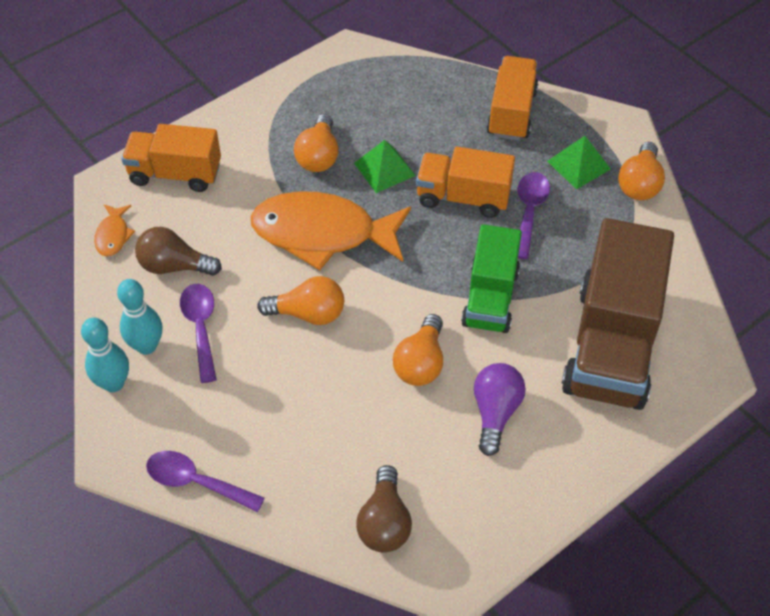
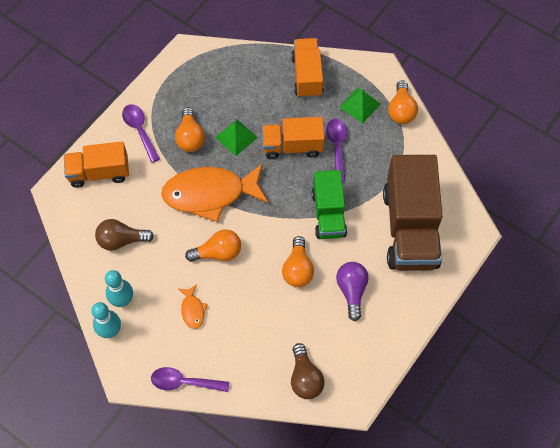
camera: 15 degrees left, 10 degrees up
orange fish [94,204,135,256] -> orange fish moved to [179,284,208,329]
purple spoon [180,284,217,383] -> purple spoon moved to [122,104,160,163]

